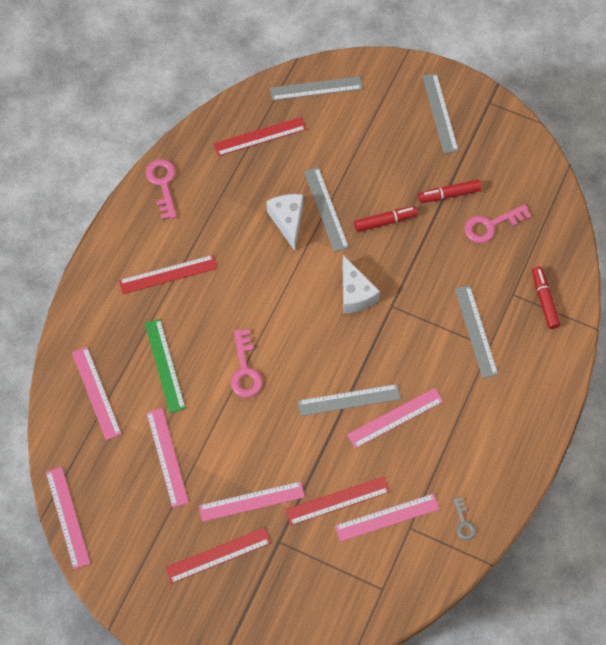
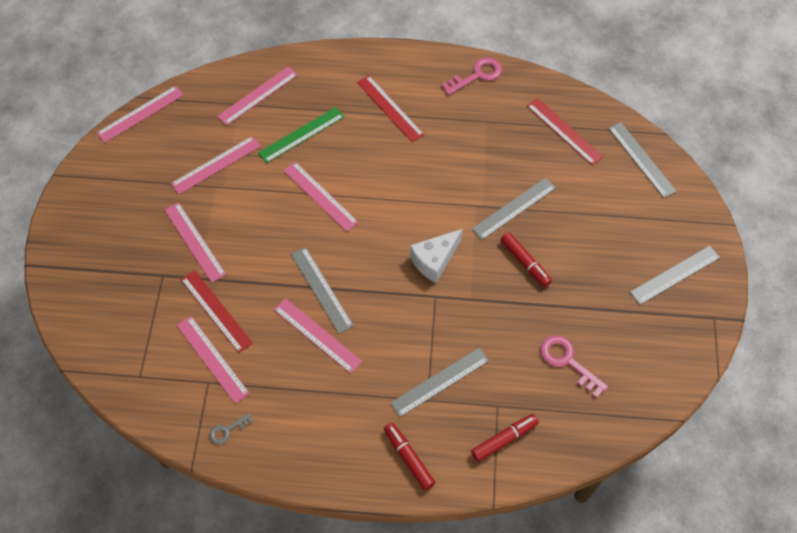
camera: 70 degrees right, 5 degrees down
red ruler [165,528,271,584] -> none
pink key [231,329,263,397] -> pink ruler [283,162,359,232]
white cheese [266,194,303,251] -> none
red marker [418,180,482,203] -> red marker moved to [384,423,435,490]

